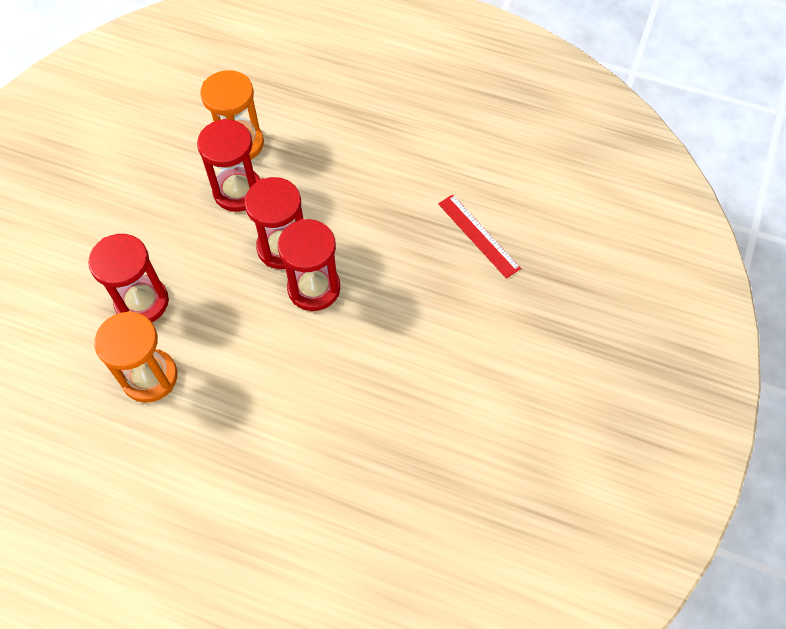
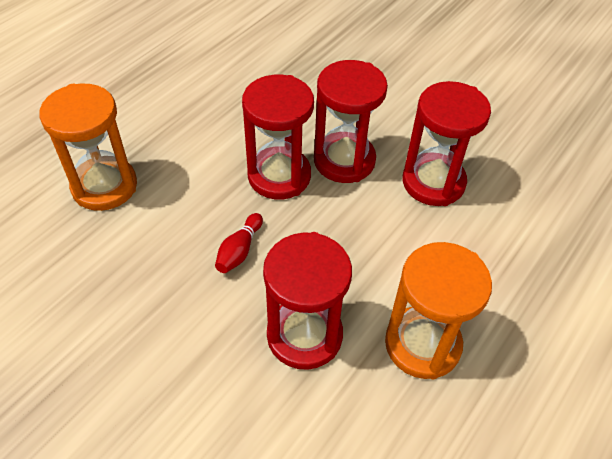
camera: 75 degrees left, 10 degrees down
red hourglass [197,119,260,212] -> red hourglass moved to [403,81,491,206]
red ruler [438,194,521,279] -> none
none -> red bowling pin [215,213,263,273]

